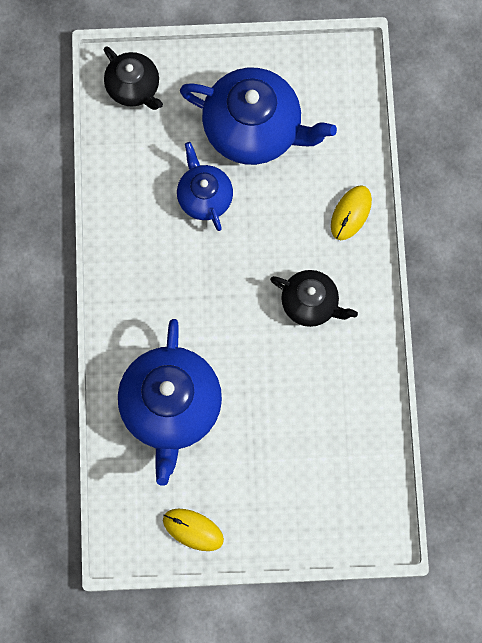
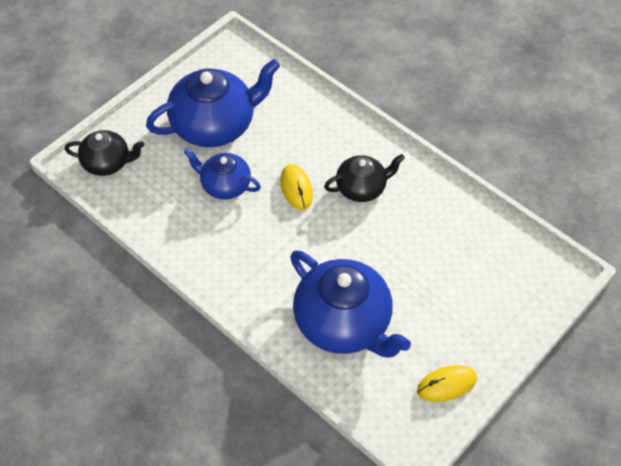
camera: 45 degrees left, 20 degrees down
yellow mouse [331,185,372,240] -> yellow mouse moved to [280,164,313,210]

